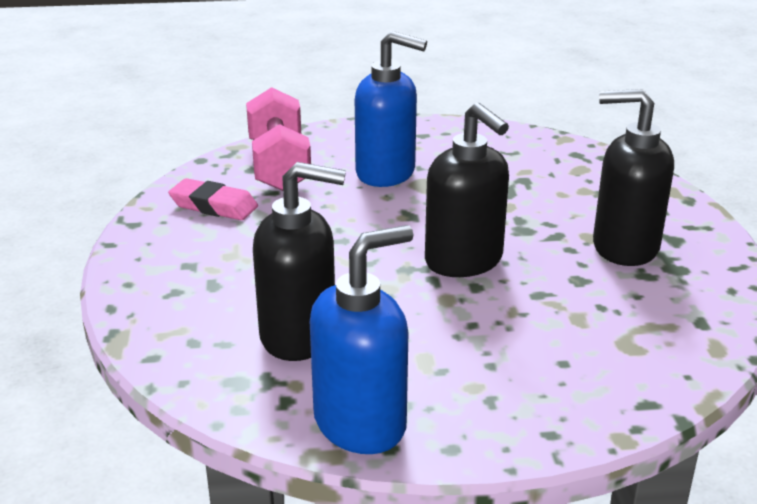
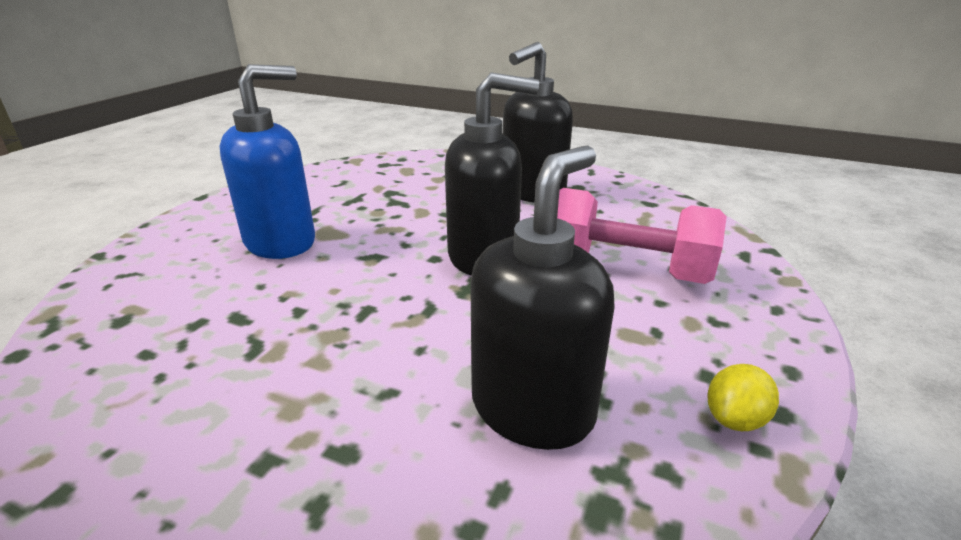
camera: 60 degrees left, 0 degrees up
pink eraser [168,178,258,220] -> none
pink dumbbell [246,87,311,191] -> pink dumbbell moved to [557,188,727,284]
blue soap dispenser [310,225,413,454] -> yellow lemon [707,364,779,431]

